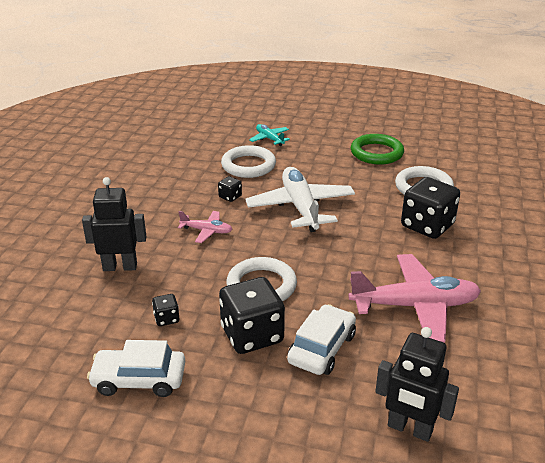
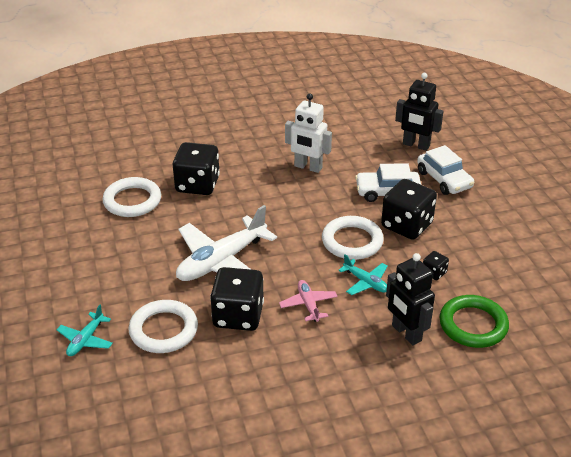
camera: 120 degrees left, 5 degrees up
white car [87,340,185,397] -> white car moved to [417,145,474,195]
black dice [218,176,242,202] -> black dice [210,267,264,331], size x2.22
pink plane [349,254,481,342] -> white robot [285,93,332,173]
green ring [351,134,404,165] -> green ring moved to [439,295,509,348]
black robot [375,327,459,442] -> black robot turned 120 degrees clockwise [395,73,443,151]
none -> turquoise plane [338,255,388,295]

